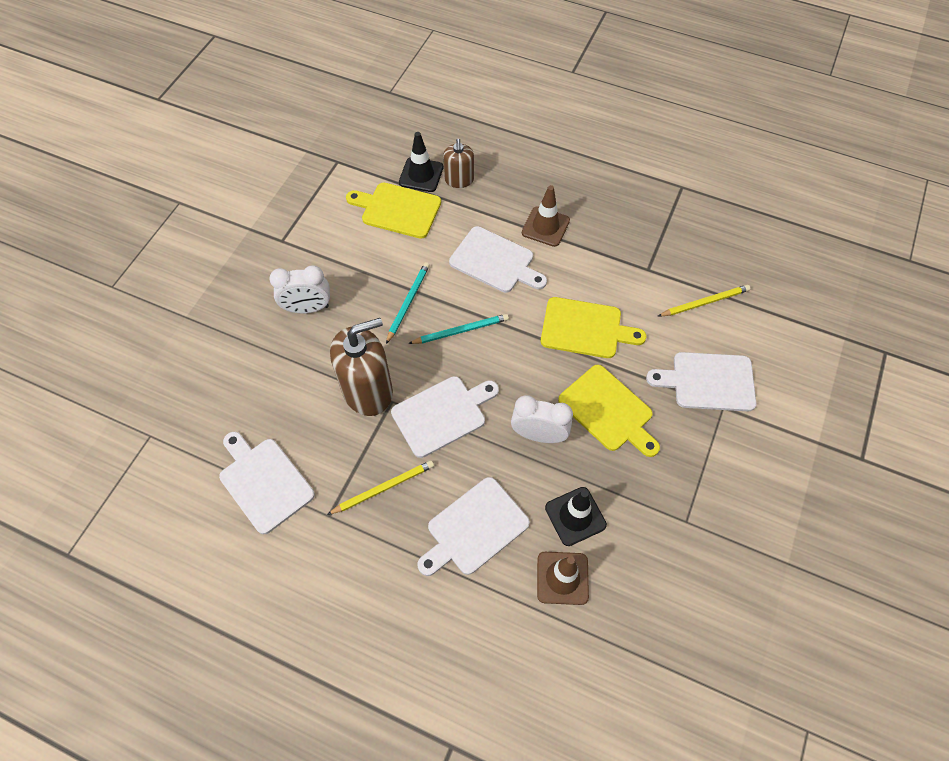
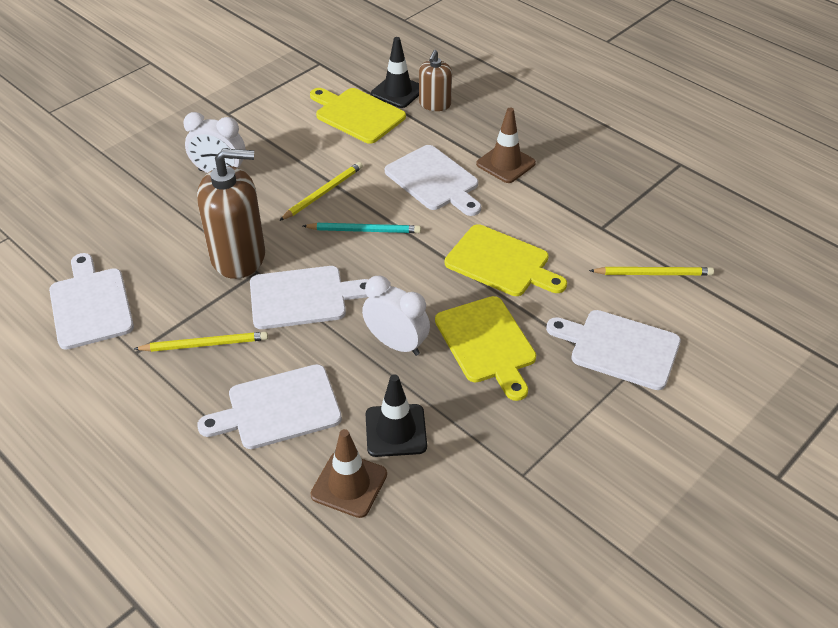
camera: 20 degrees right, 15 degrees down
turquoise pencil [386,262,430,344] -> yellow pencil [279,162,363,221]

